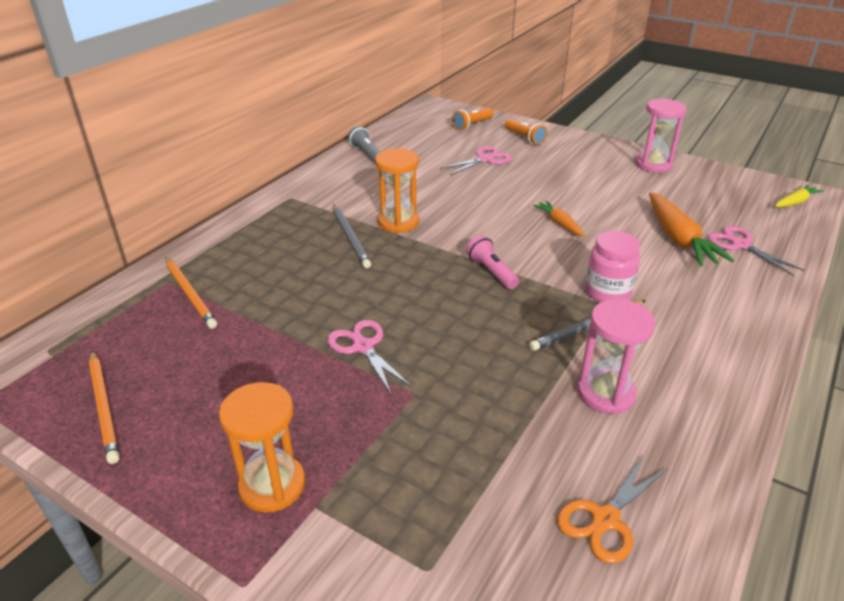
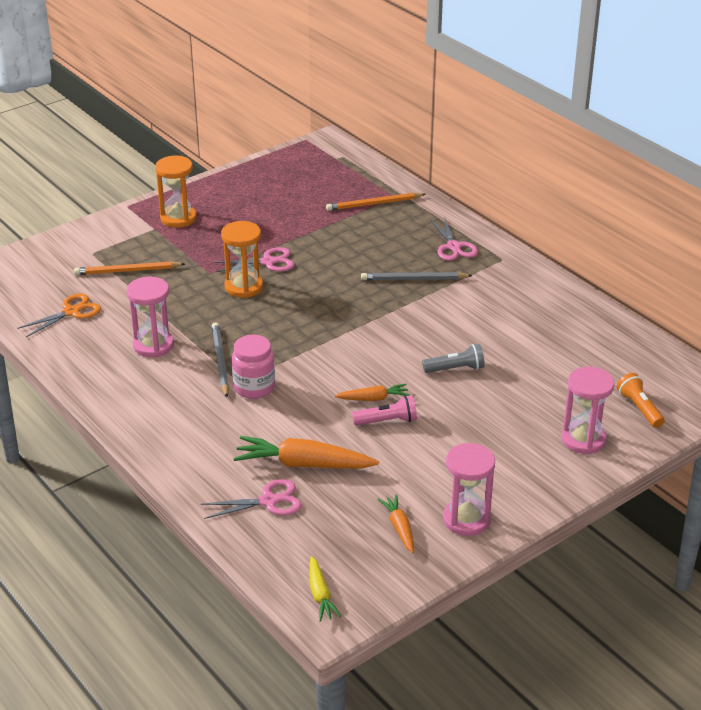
camera: 110 degrees right, 0 degrees up
orange pencil [89,350,120,464] -> orange pencil moved to [74,261,185,275]
grey flashlight [348,126,381,162] -> grey flashlight moved to [422,344,485,373]
orange hourglass [375,148,419,233] -> orange hourglass moved to [221,221,263,298]
pink scissors [441,146,512,175] -> pink scissors moved to [430,216,478,261]
pink flashlight [466,235,519,290] -> pink flashlight moved to [352,395,417,426]
orange flashlight [505,119,548,145] -> pink hourglass [561,367,615,454]
orange scissors [557,456,669,564] -> orange scissors turned 75 degrees clockwise [17,293,101,337]
none -> orange carrot [378,494,414,553]

